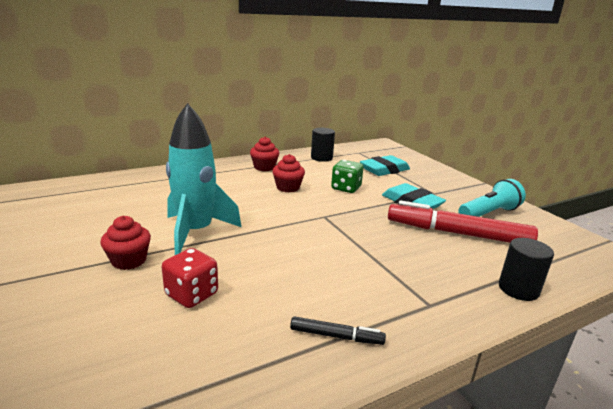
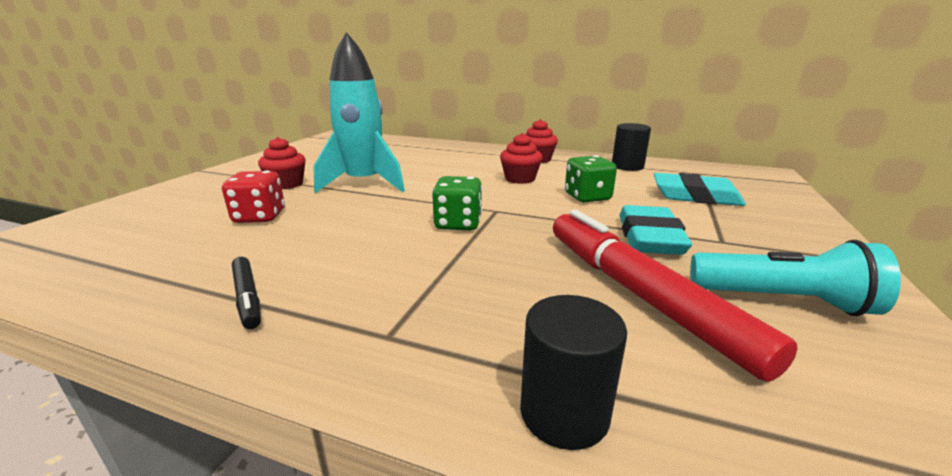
camera: 50 degrees right, 0 degrees up
none -> green dice [432,176,482,230]

